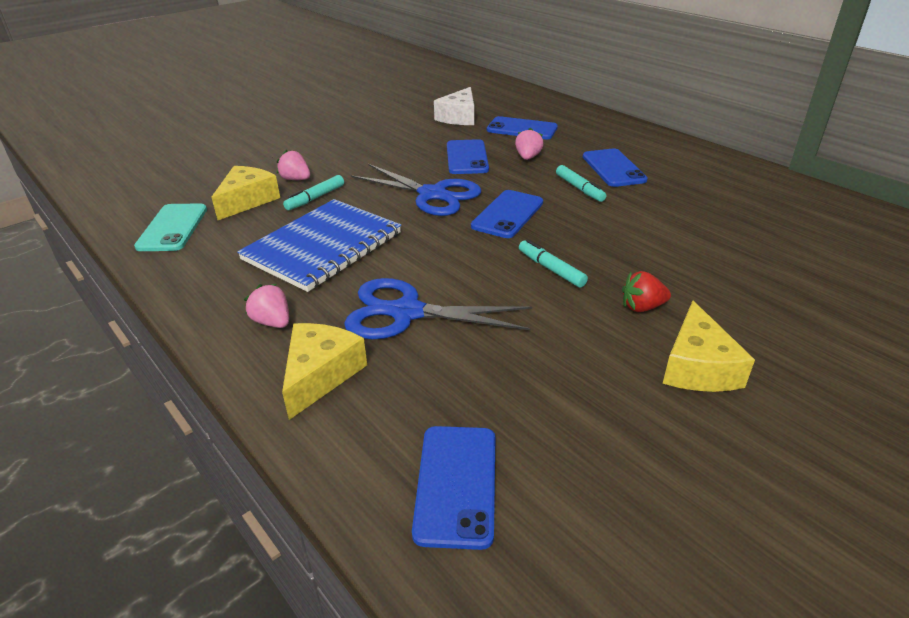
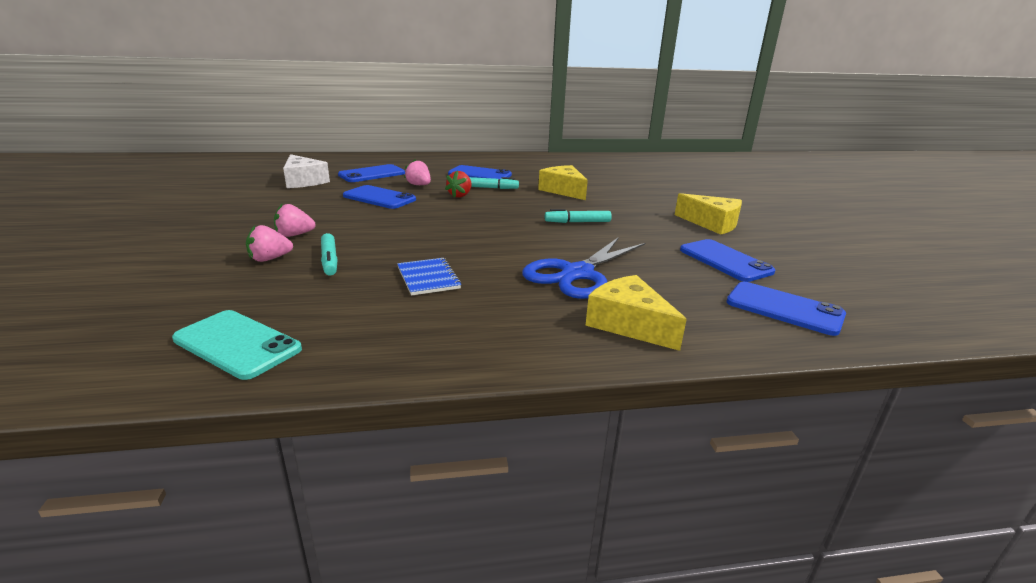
camera: 60 degrees left, 10 degrees down
yellow cheese [211,166,280,220] -> yellow cheese moved to [538,165,588,200]
blue notebook [237,199,401,292] -> blue notebook [397,258,462,296], size x0.47
pink strawberry [244,284,289,328] -> pink strawberry moved to [274,204,316,237]
blue scissors [351,164,481,216] -> none
blue phone [471,190,543,238] -> blue phone moved to [680,239,776,282]
red strawberry [622,271,671,312] -> red strawberry moved to [445,171,472,198]

